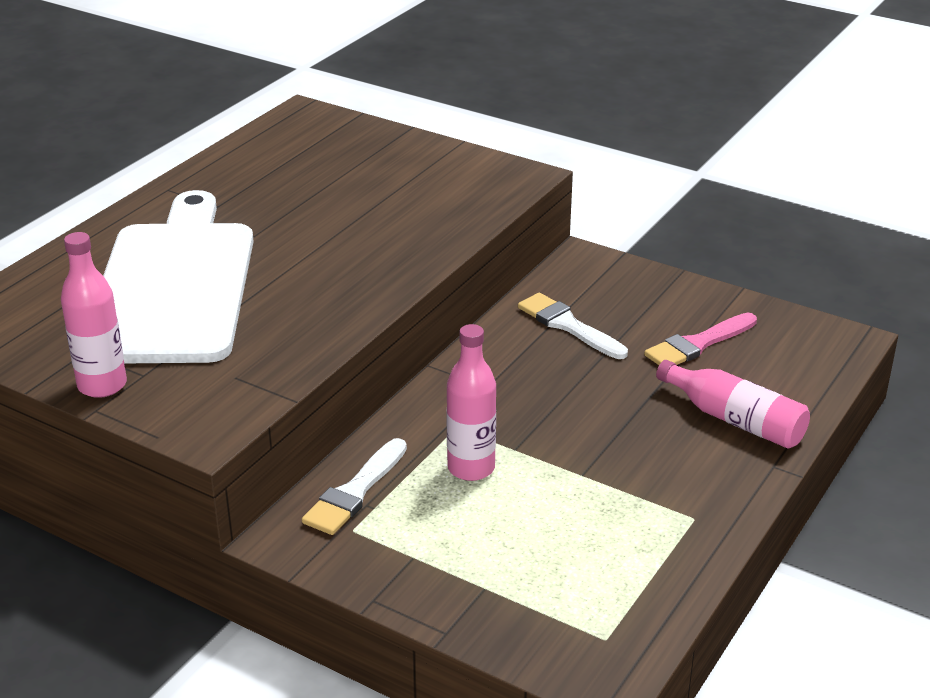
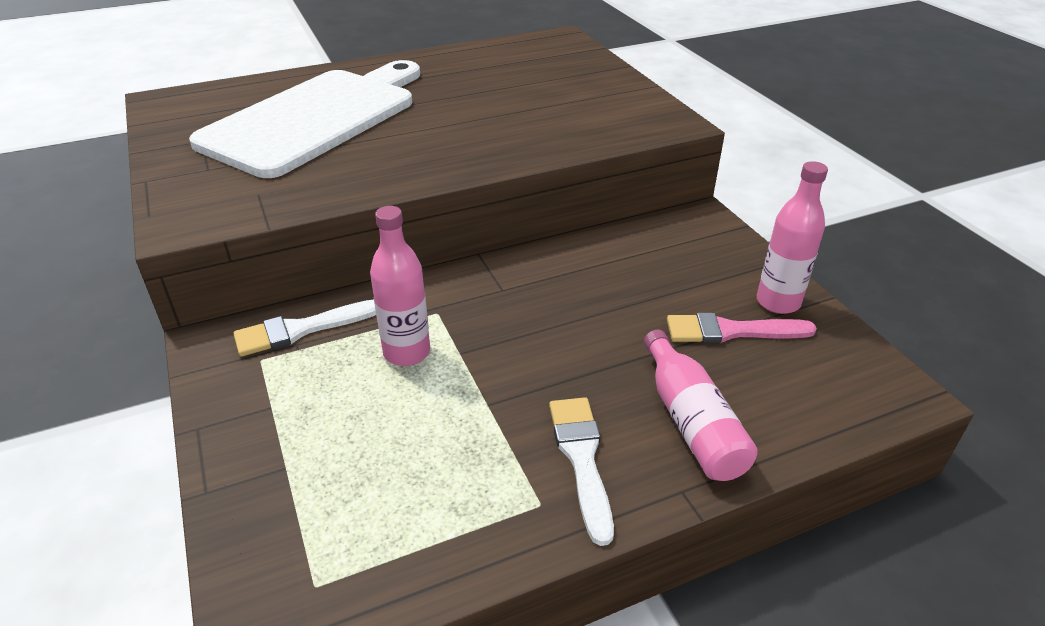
camera: 35 degrees right, 5 degrees up
pink bottle [61,232,127,398] -> pink bottle moved to [757,161,828,314]
white brush [518,293,628,359] -> white brush moved to [549,397,614,546]

